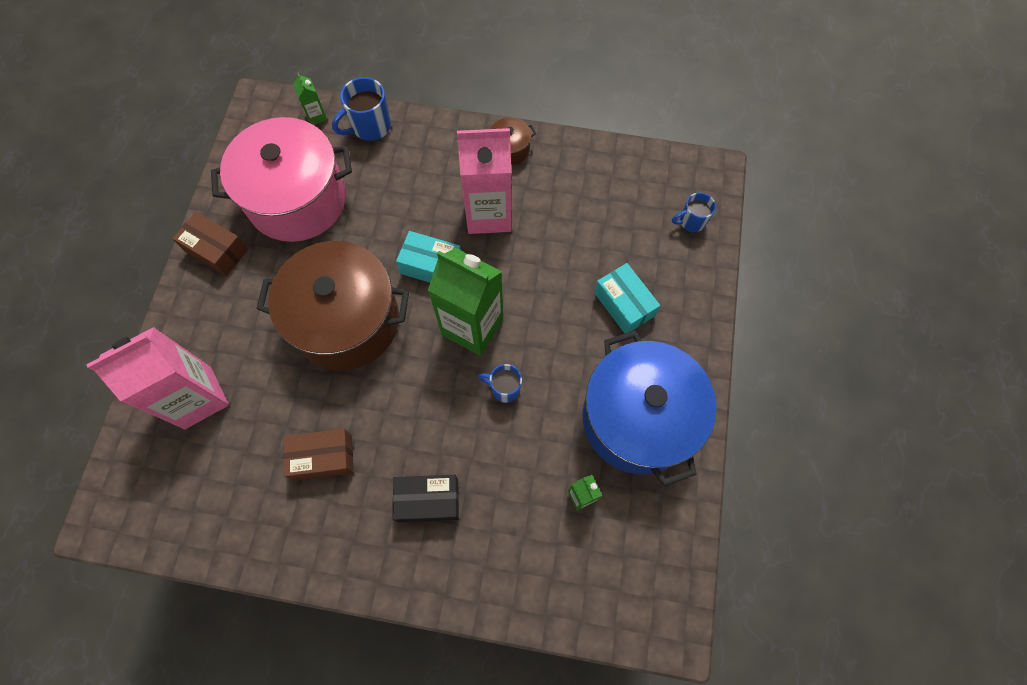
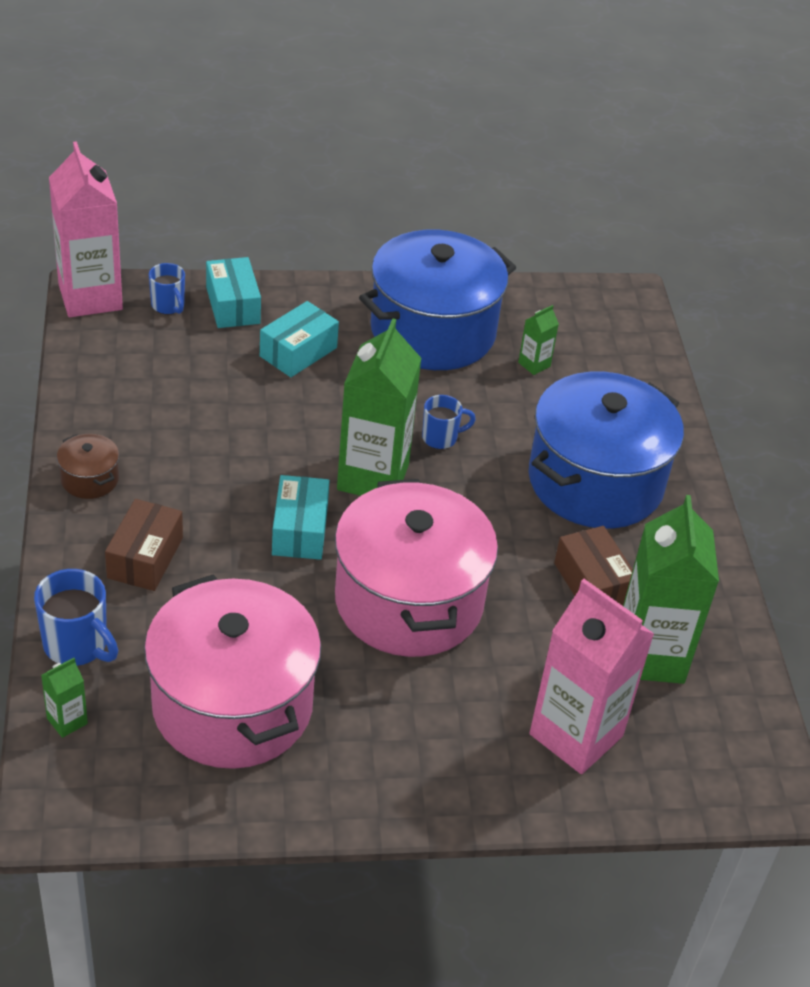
camera: 110 degrees left, 25 degrees down
brown box [172,212,248,276] -> brown box moved to [105,499,183,591]
brown pot [257,241,409,370] -> pink pot [335,479,498,657]
black box [393,475,459,522] -> blue pot [529,372,684,529]
pink carton [457,128,512,234] -> pink carton moved to [49,141,123,317]
blue mug [478,364,522,403] -> blue mug turned 105 degrees counterclockwise [422,395,476,449]
none -> turquoise box [206,257,261,328]
none -> green carton [623,495,719,684]

